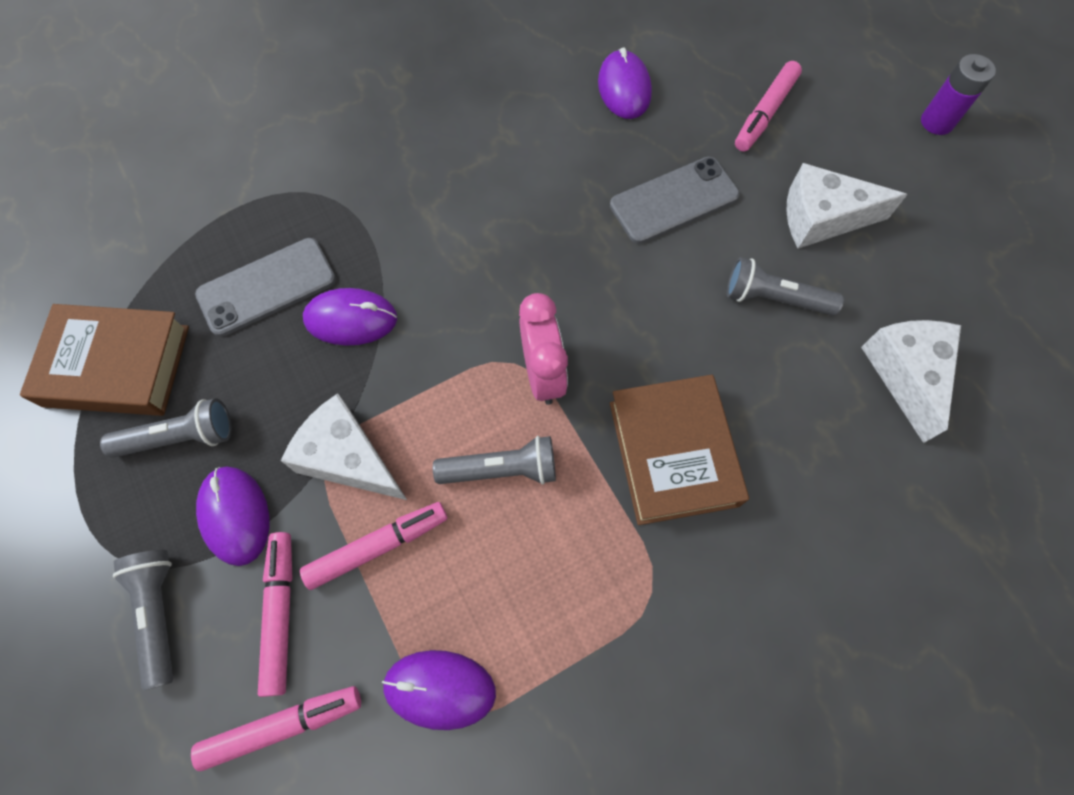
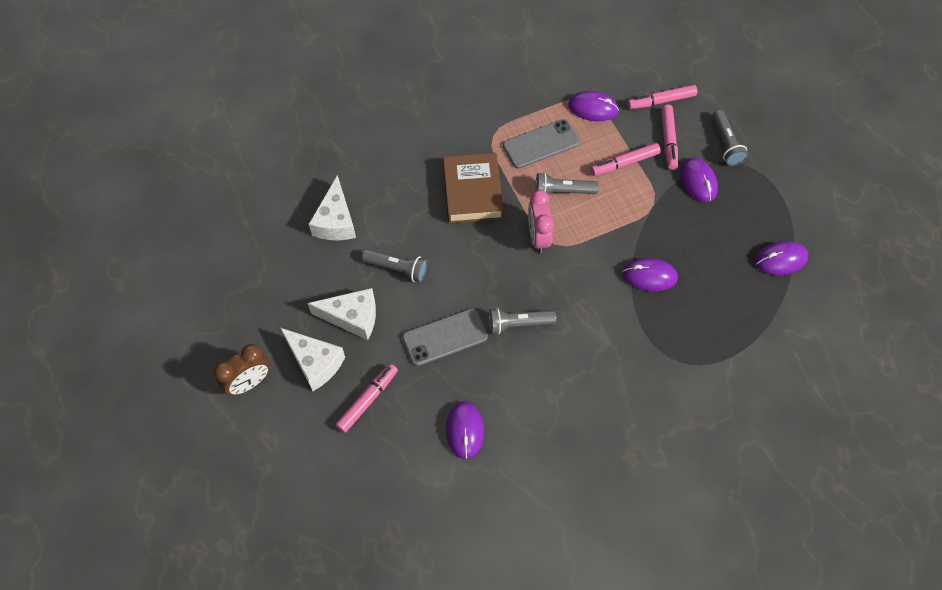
camera: 175 degrees left, 5 degrees down
brown book [20,304,189,416] -> purple mouse [755,241,808,275]
grey flashlight [100,399,232,458] -> grey flashlight moved to [489,308,557,335]
grey phone [195,238,336,337] -> grey phone moved to [503,119,580,169]
white cheese [281,393,407,500] -> white cheese moved to [280,328,345,391]
purple battery [921,54,996,135] -> brown clock [213,344,270,396]

